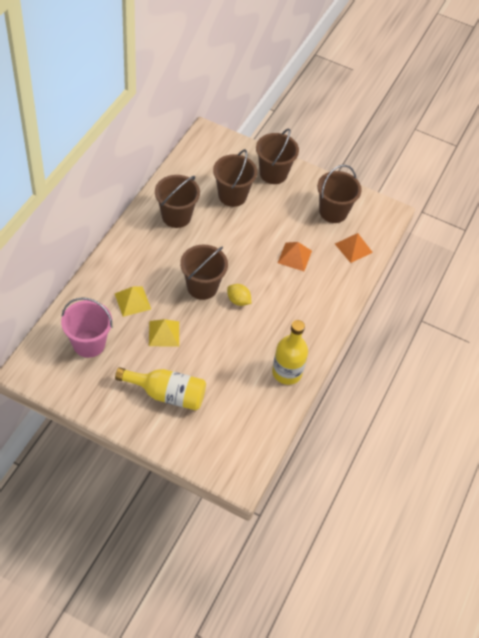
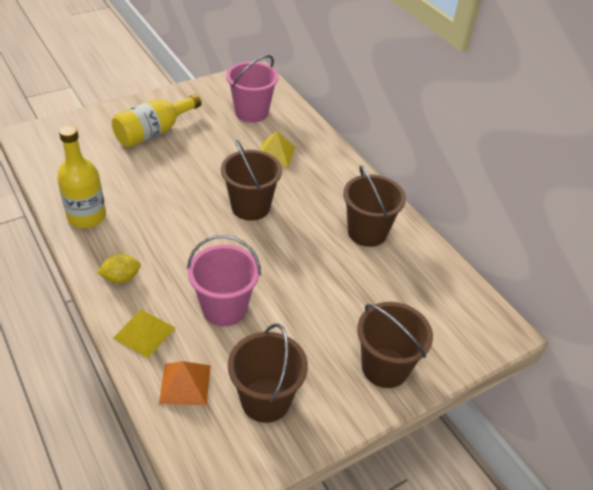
camera: 125 degrees right, 10 degrees down
yellow pyramid [149,319,179,347] -> yellow pyramid moved to [113,309,175,358]
brown bucket [213,149,257,207] -> none
yellow lemon [227,284,251,306] -> yellow lemon moved to [97,254,141,283]
orange pyramid [278,242,312,271] -> pink bucket [187,235,261,326]

